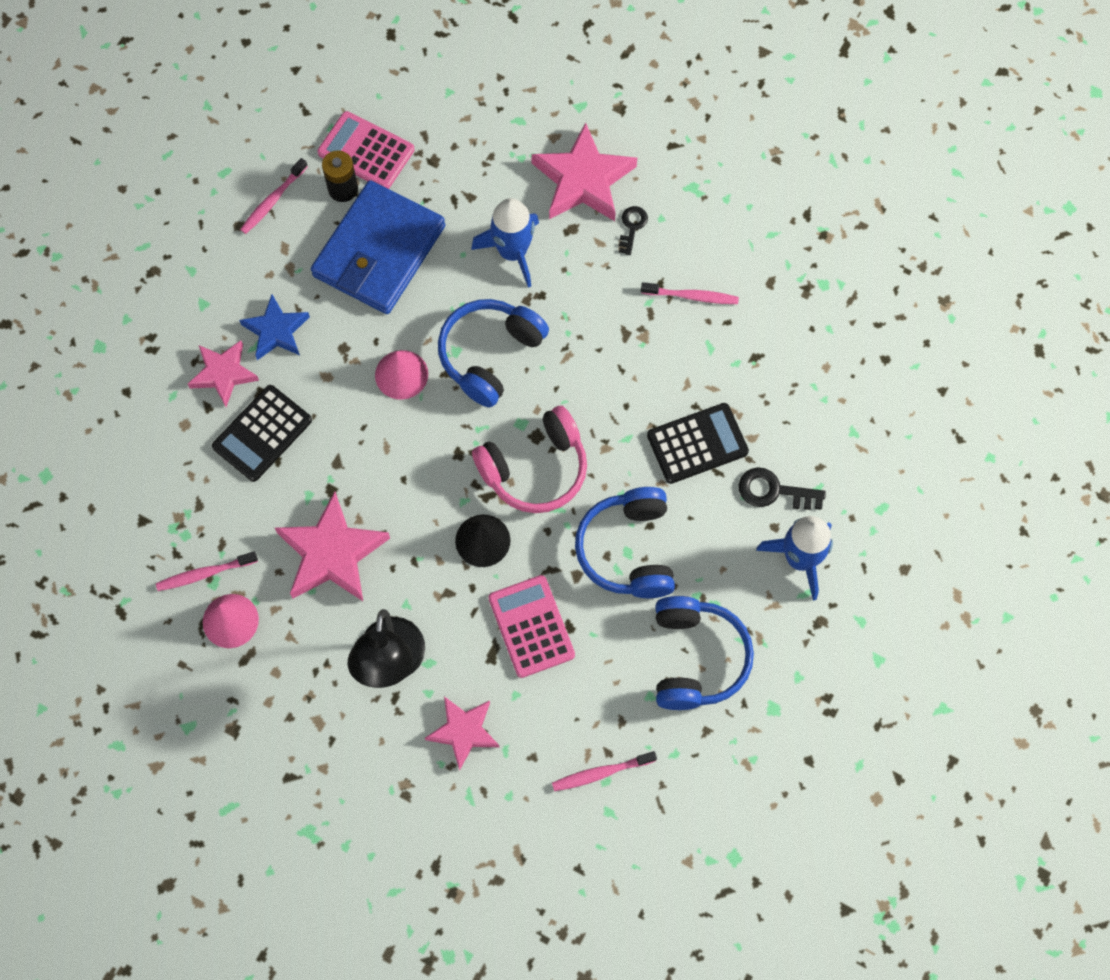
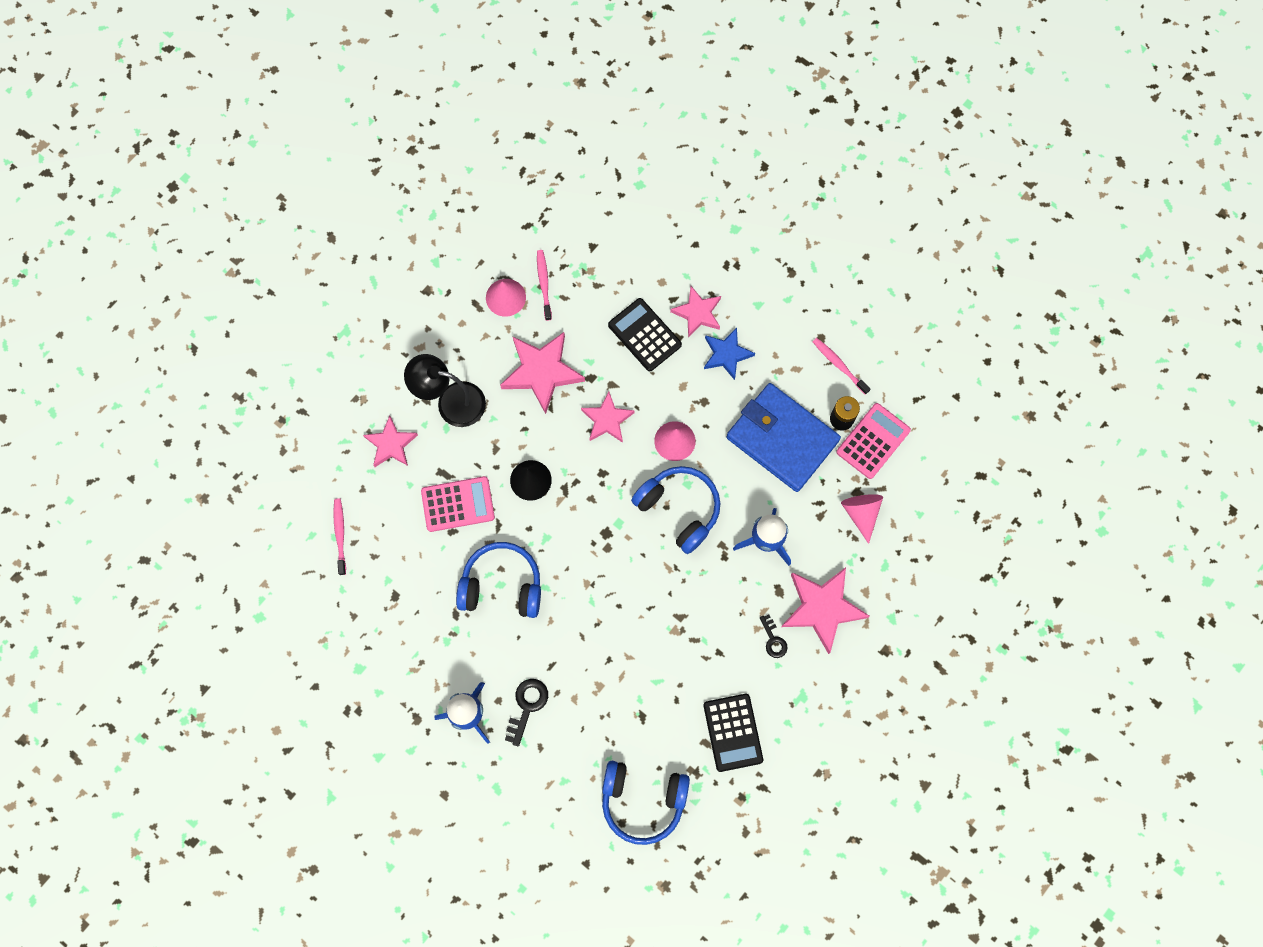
camera: 100 degrees right, 5 degrees up
pink headphones [472,406,587,513] -> none
black key [619,206,648,255] -> black key turned 45 degrees clockwise [760,615,787,658]
pink toothbrush [641,282,739,304] -> none
black calculator [647,403,749,484] -> black calculator moved to [703,694,763,772]
blue headphones [655,596,754,710] -> blue headphones moved to [602,761,690,845]
none -> pink star [581,391,635,443]
none -> pink cone [841,494,883,544]

